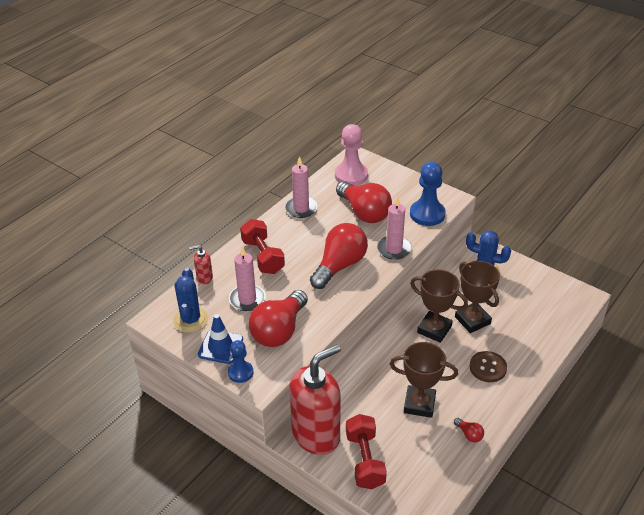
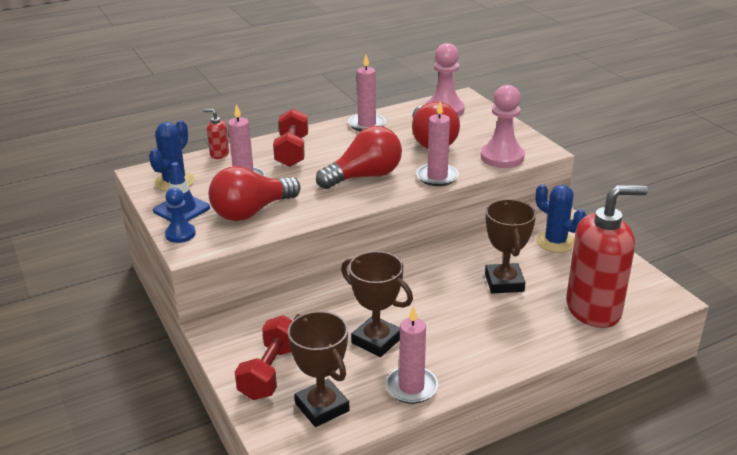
camera: 25 degrees right, 10 degrees down
red soap dispenser [290,344,341,455] -> red soap dispenser moved to [566,185,648,328]
blue pawn [410,162,446,226] -> pink pawn [481,85,525,168]
brown trophy [410,270,468,343] -> brown trophy moved to [288,311,350,427]
red light bulb [454,418,484,443] -> pink candle [386,306,438,404]
brown button [469,351,507,382] -> none

